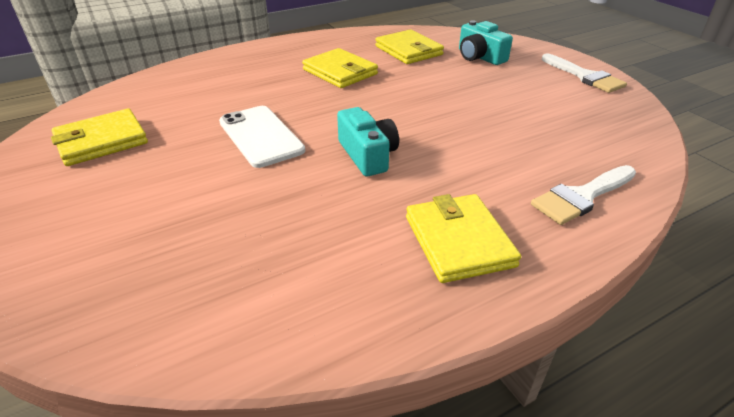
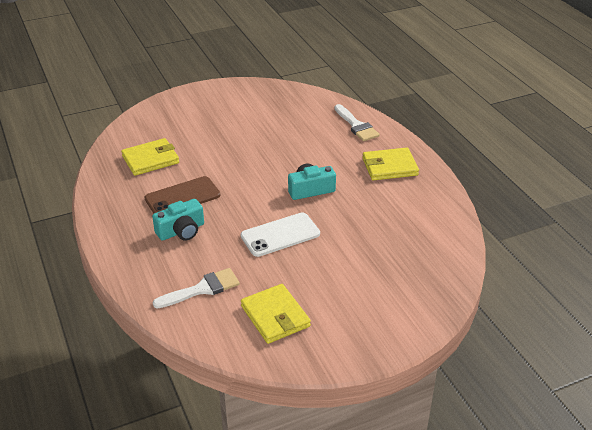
camera: 85 degrees left, 0 degrees up
yellow wallet [302,48,378,88] -> brown phone [145,176,220,214]
turquoise camera [459,20,513,65] -> turquoise camera moved to [152,199,204,241]
white brush [542,53,627,93] -> white brush moved to [152,268,240,308]

